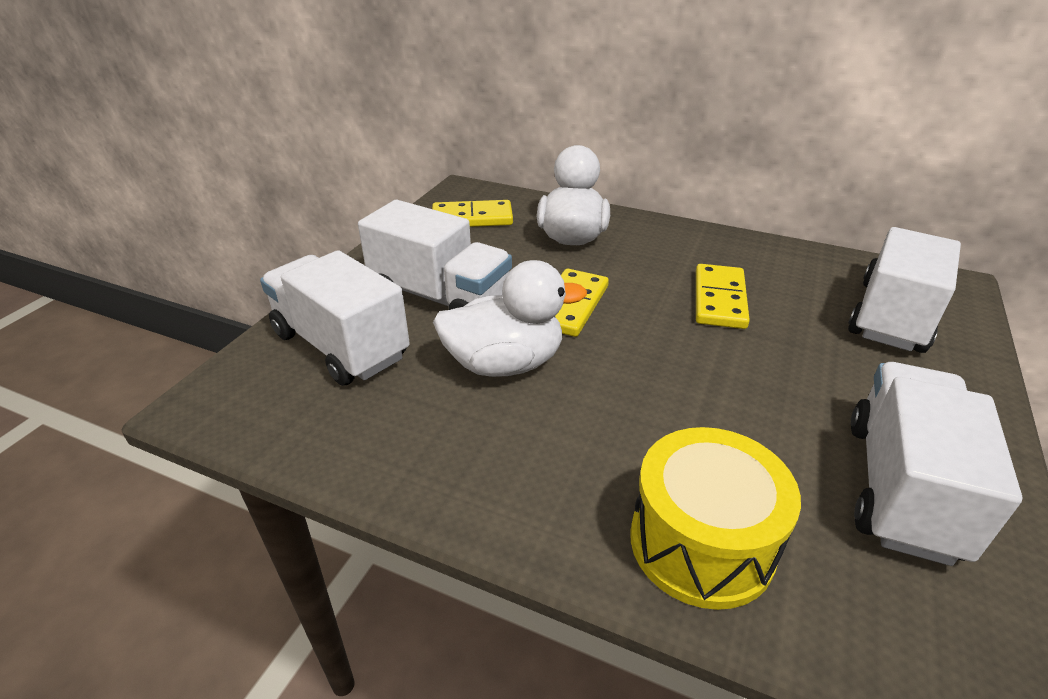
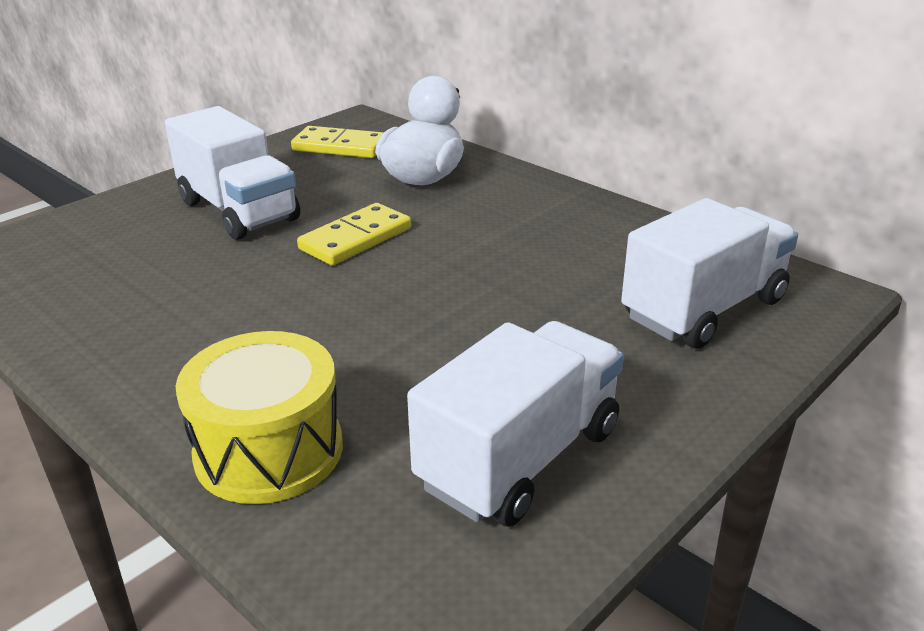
camera: 20 degrees right, 5 degrees down
white truck [260,250,410,386] -> none
white duck [433,260,587,377] -> none
yellow domino [696,264,750,329] -> none

